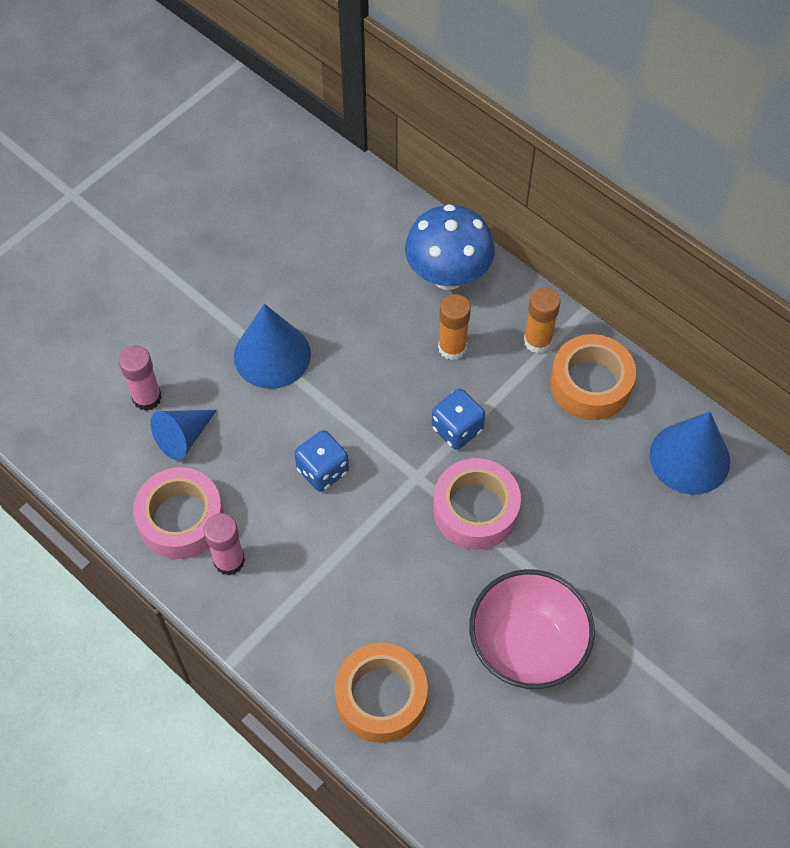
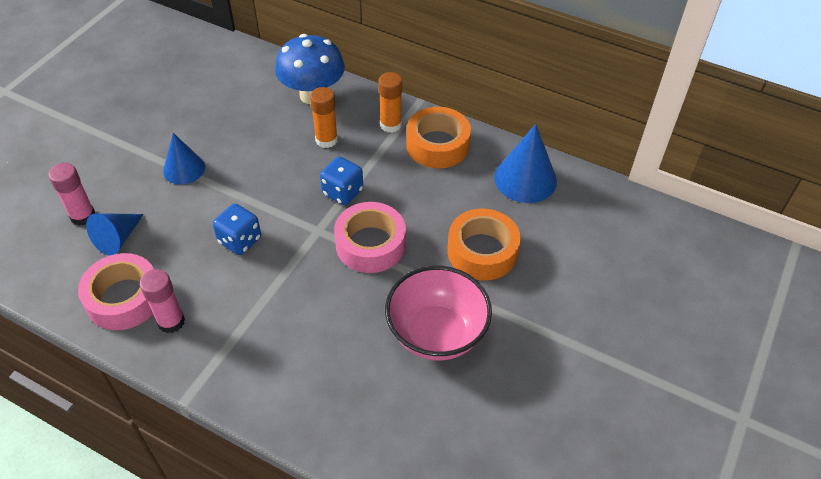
camera: 15 degrees left, 10 degrees down
blue cone [234,304,311,389] -> blue cone [163,133,205,185], size x0.67
orange tape [334,643,428,743] -> orange tape moved to [447,209,521,280]

